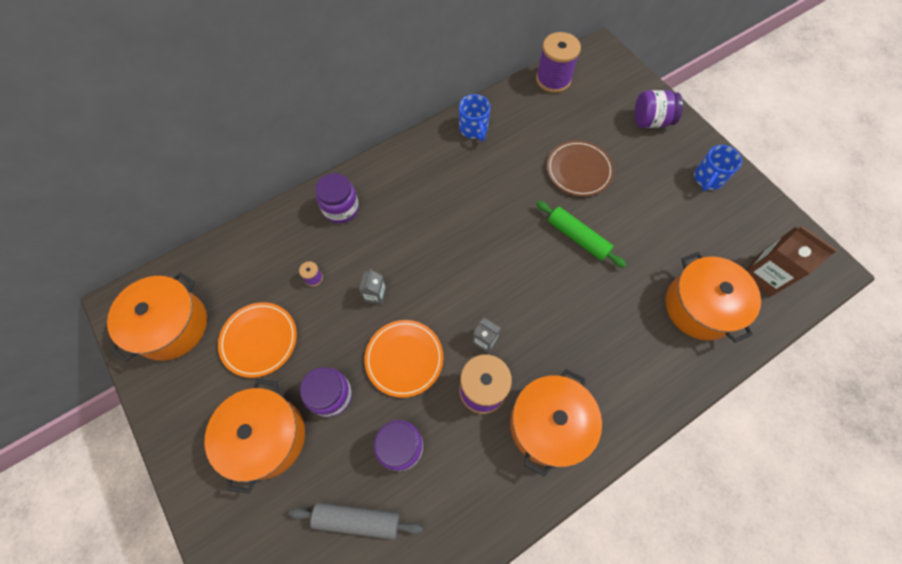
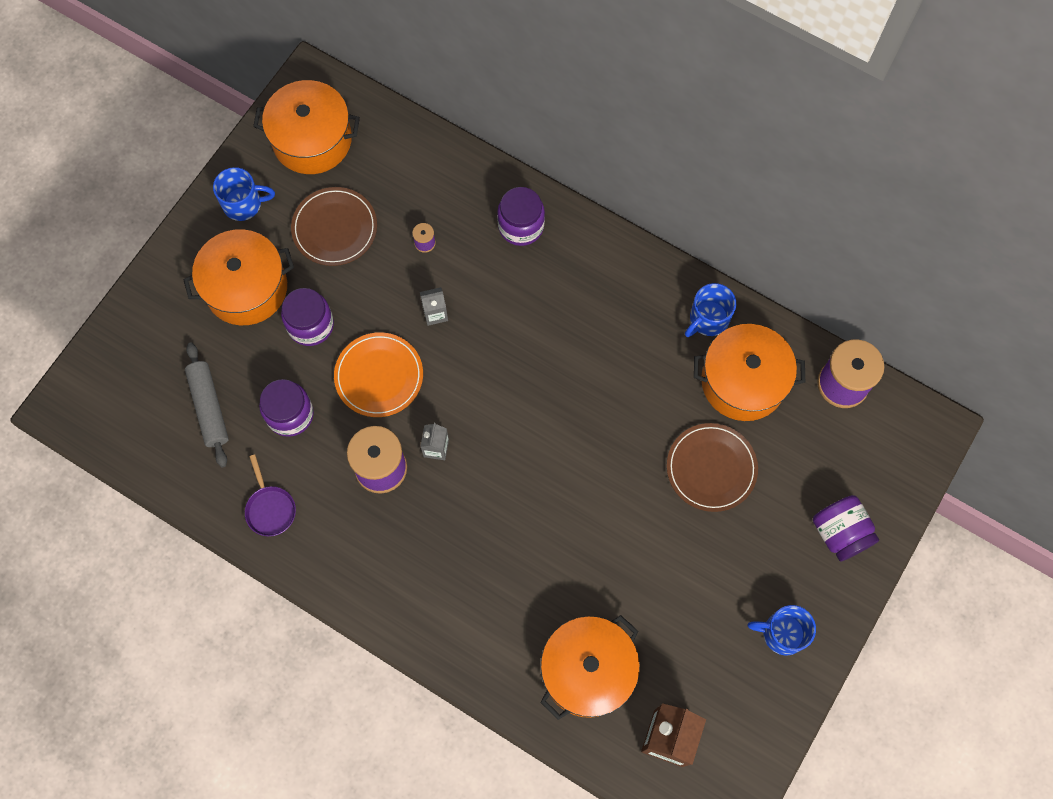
camera: 65 degrees right, 5 degrees up
orange plate [218,302,297,378] -> brown plate [291,187,377,266]
orange pot [510,369,602,477] -> orange pot moved to [694,324,805,421]
green rolling pin [536,201,627,268] -> none
none -> blue mug [213,167,275,221]
none -> purple pan [245,454,296,536]

